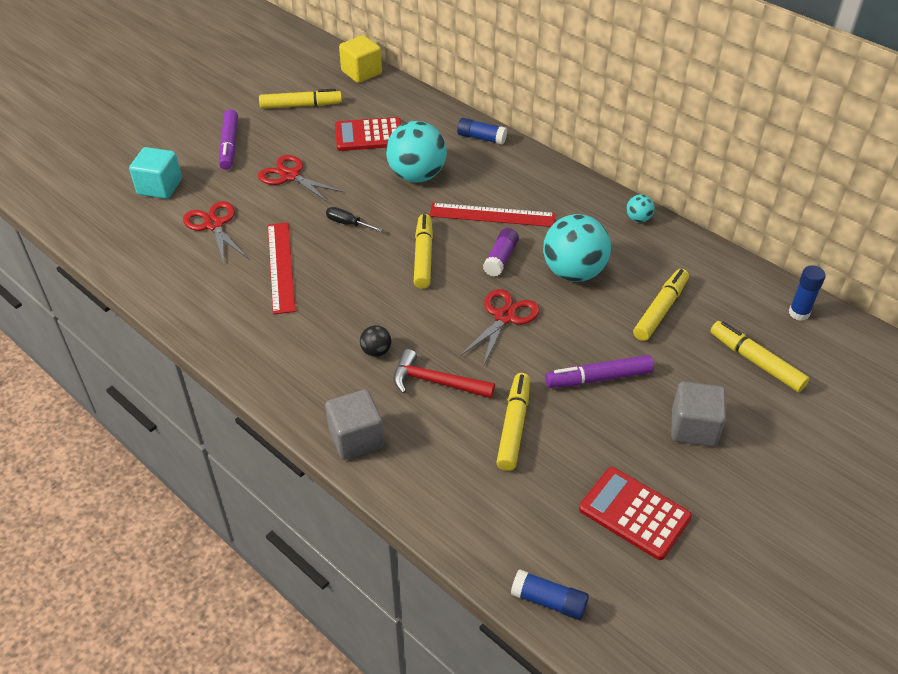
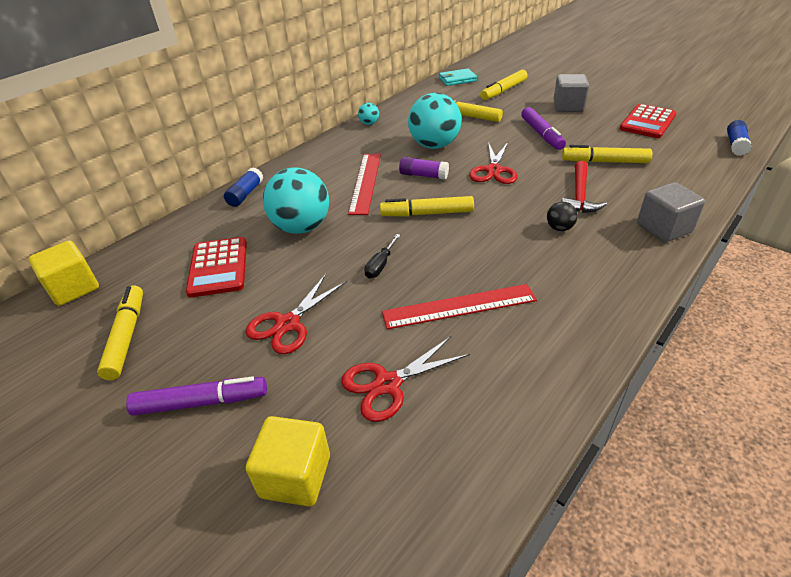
camera: 90 degrees left, 5 degrees down
turquoise cube [129,147,182,199] -> yellow cube [246,416,330,506]
red scissors [460,289,540,367] -> red scissors turned 105 degrees counterclockwise [469,142,518,184]
blue glue stick [789,265,826,321] -> turquoise wallet [439,68,477,86]

